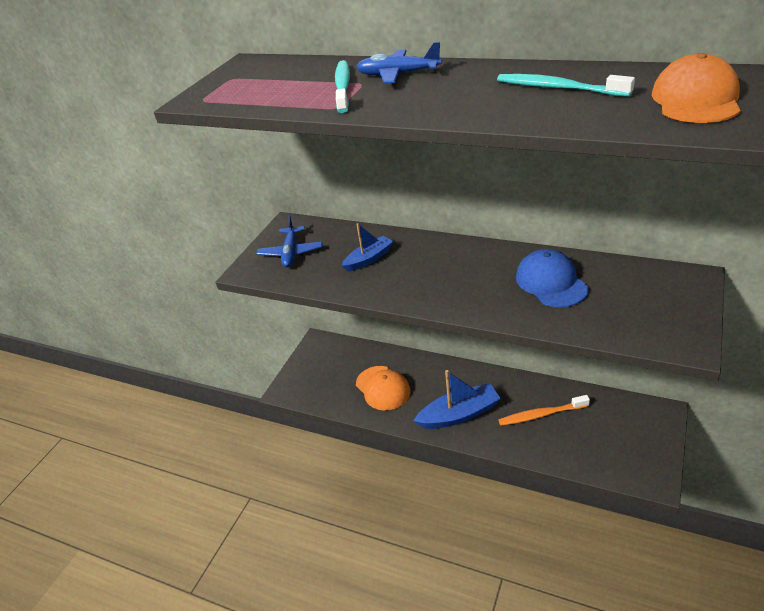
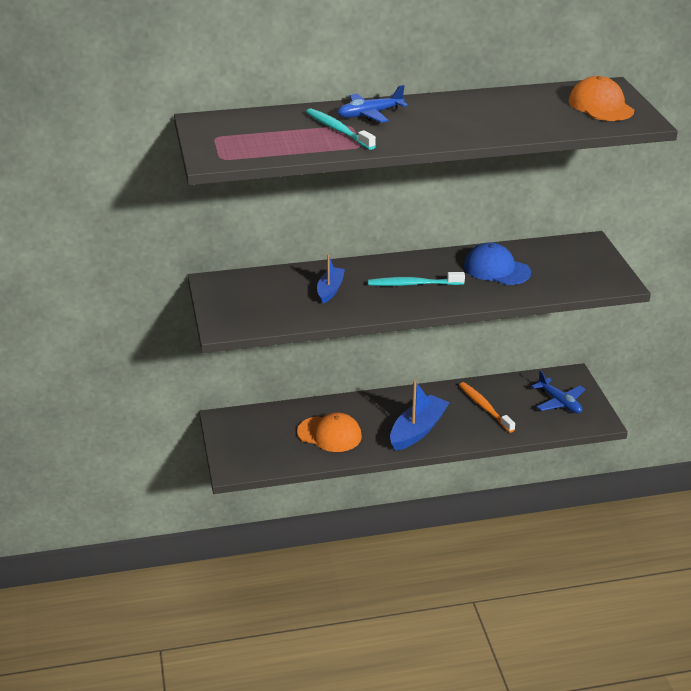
camera: 40 degrees left, 5 degrees down
blue plane [256,215,323,267] -> blue plane moved to [532,370,585,413]
turquoise toothbrush [497,74,635,97] -> turquoise toothbrush moved to [368,272,465,286]
orange toothbrush [498,395,590,426] -> orange toothbrush turned 105 degrees clockwise [459,382,515,433]

